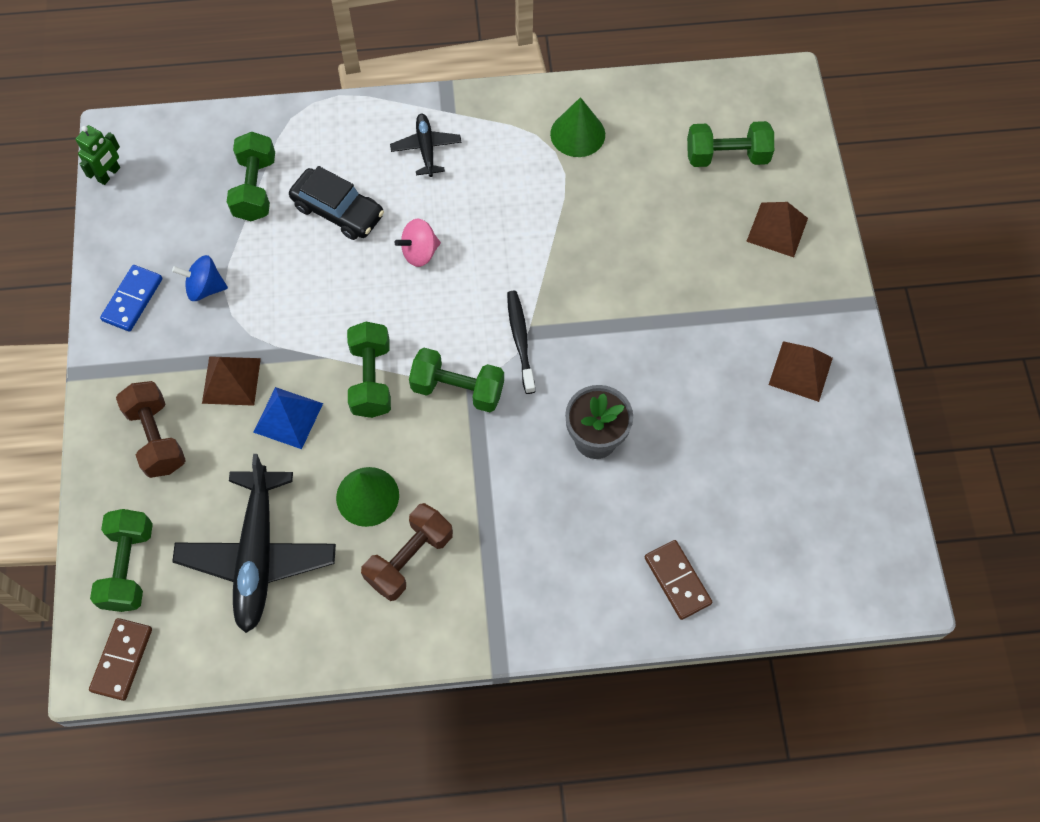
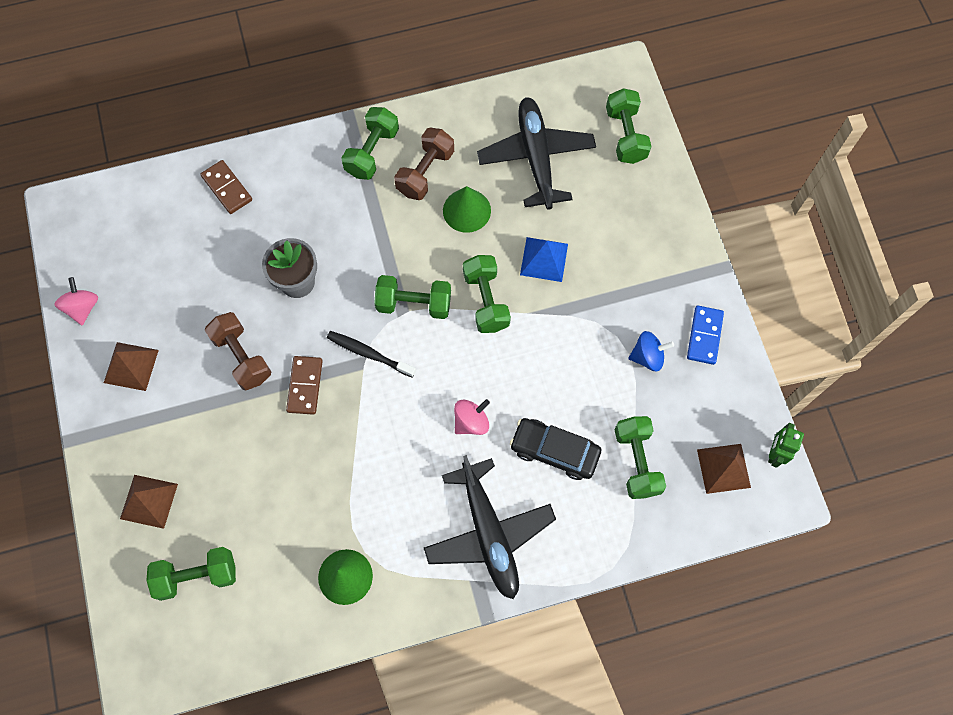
camera: 170 degrees right, 5 degrees up
brown domino [89,618,152,701] -> brown domino moved to [286,356,323,415]
brown dumbbell [116,381,186,478] -> brown dumbbell moved to [205,312,271,390]
brown pyramid [202,356,261,406] -> brown pyramid moved to [697,444,751,494]
black plane [390,114,462,177] -> black plane [424,455,556,599], size x1.94
black toothbrush [507,291,535,394] -> black toothbrush turned 135 degrees clockwise [327,331,416,378]
none -> pink spinning top [54,277,98,325]
none -> green dumbbell [341,107,399,180]

